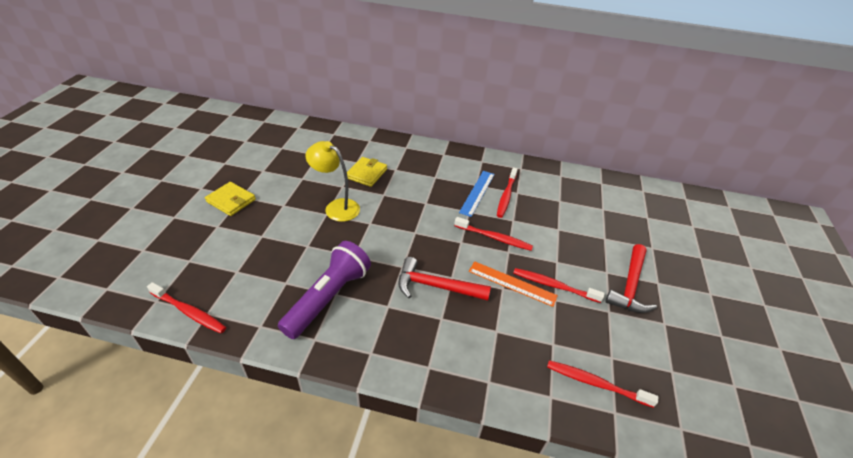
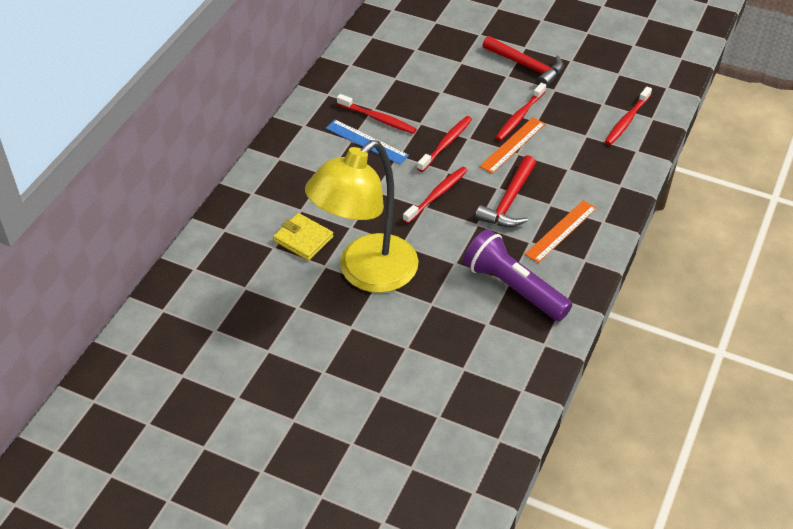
camera: 75 degrees left, 5 degrees up
red toothbrush [147,282,226,333] -> red toothbrush moved to [403,167,468,224]
yellow wallet [205,182,256,216] -> none
yellow lamp [305,141,360,222] -> yellow lamp [305,140,418,293], size x1.78
none -> orange ruler [525,200,597,263]

